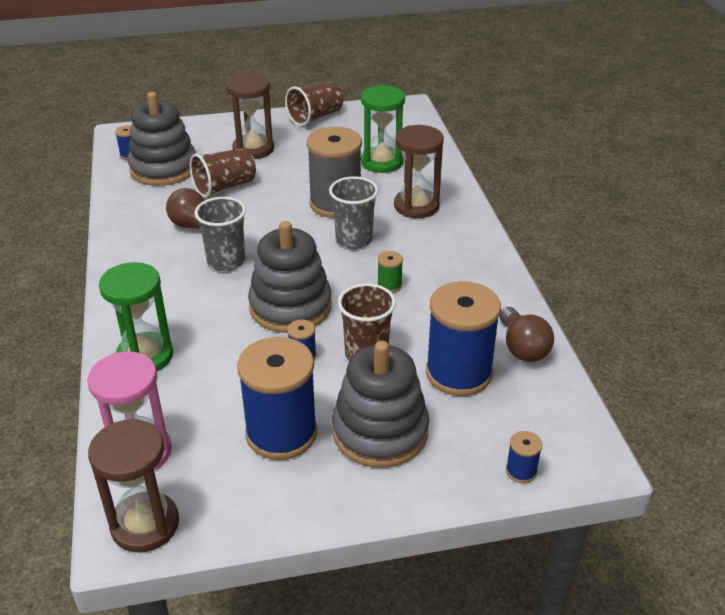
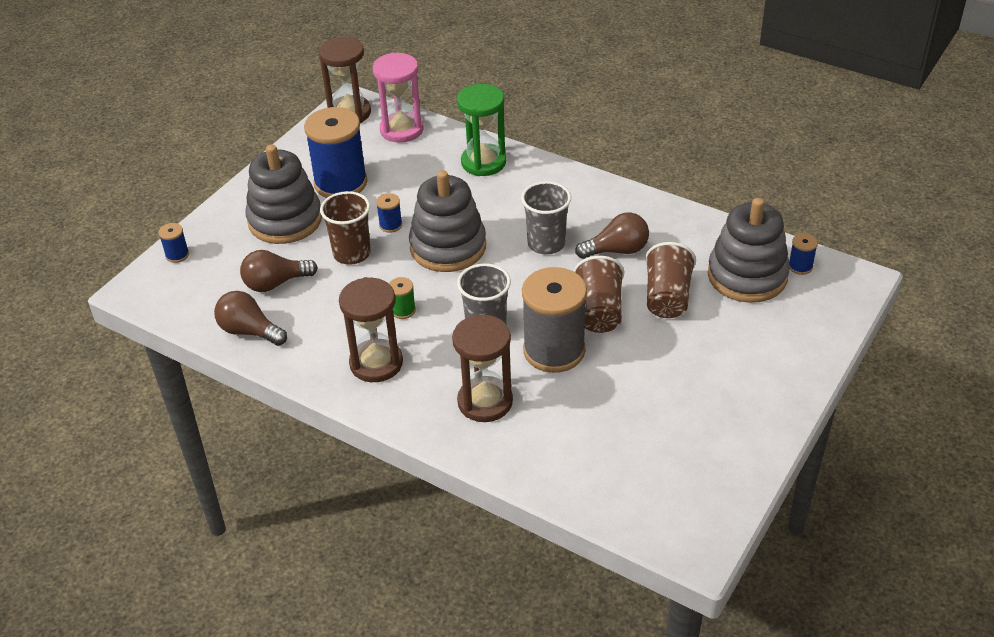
camera: 135 degrees right, 5 degrees up
brown hourglass [226,73,274,159] -> brown hourglass moved to [339,277,403,382]
brown cup [285,81,343,126] -> brown cup moved to [573,256,624,333]
green hourglass [361,85,405,173] -> none
blue spool [426,281,501,396] -> brown light bulb [240,250,318,292]

